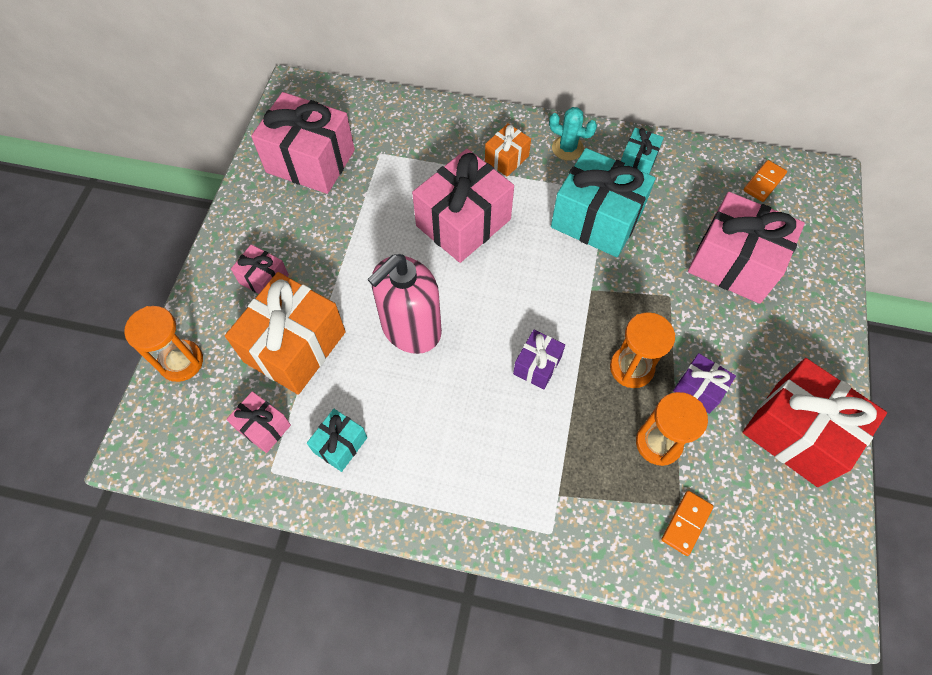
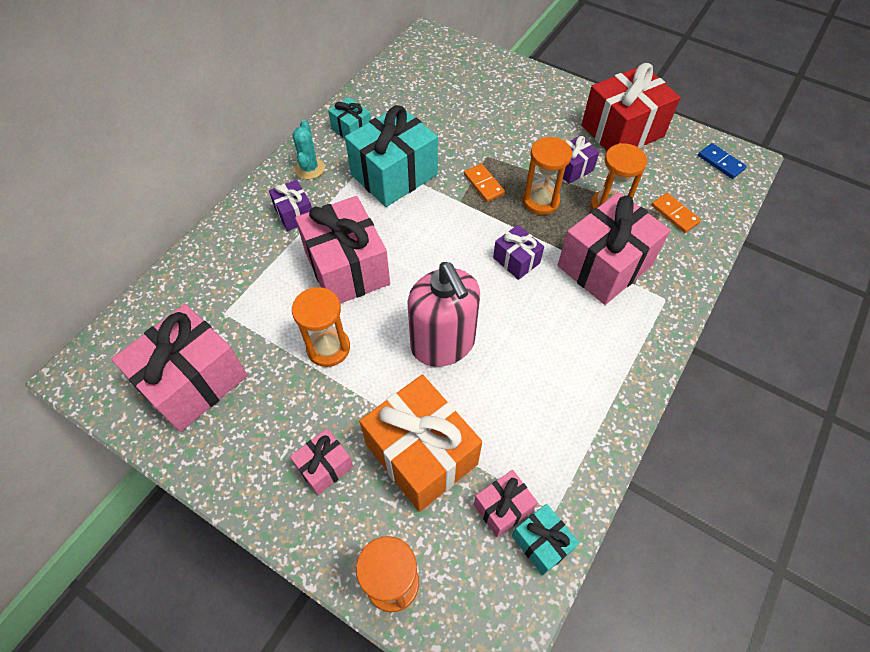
camera: 70 degrees left, 5 degrees down
turquoise gift [307,409,367,472] -> turquoise gift moved to [512,504,579,575]
orange gift [485,124,531,177] -> purple gift [269,180,312,231]
turquoise cactus [549,107,597,161] -> turquoise cactus turned 45 degrees counterclockwise [293,120,325,179]
pink gift [688,192,805,304] -> pink gift moved to [558,192,670,305]
orange domino [743,160,787,202] -> orange domino moved to [464,164,505,202]
none -> orange hourglass [292,287,350,367]
none -> blue domino [698,143,747,179]

